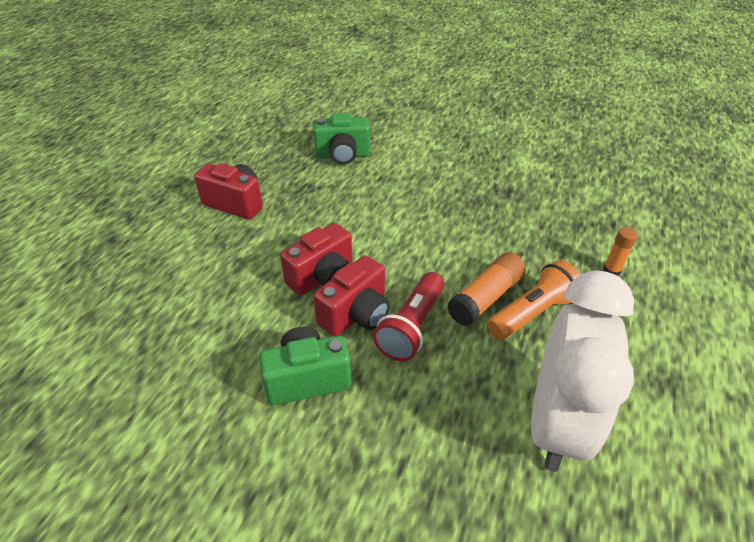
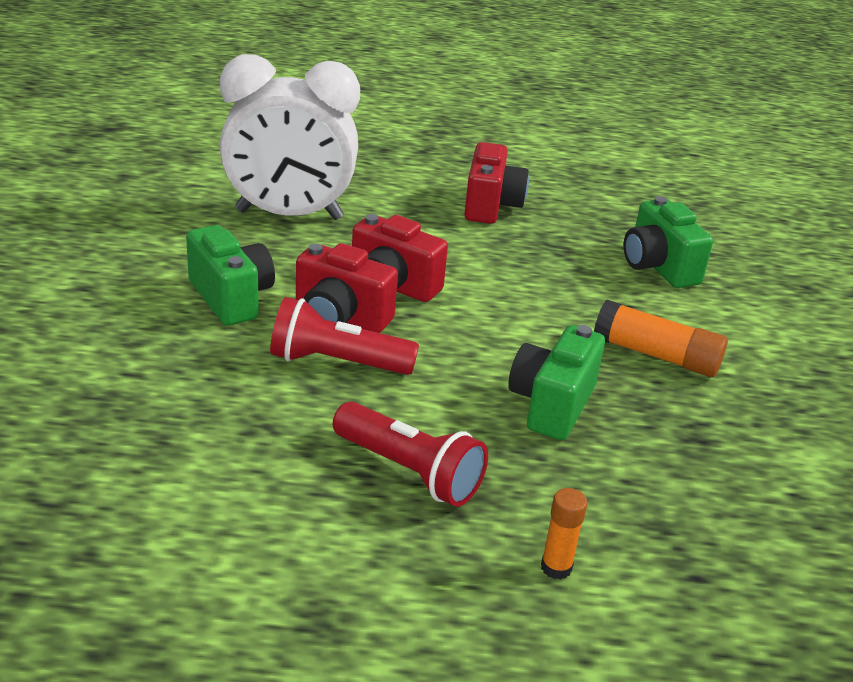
camera: 70 degrees right, 10 degrees down
orange glue stick [447,252,526,326] -> orange glue stick moved to [594,300,728,377]
orange flashlight [487,260,580,340] -> red flashlight [333,402,488,507]
white clock [531,270,634,472] -> white clock moved to [220,54,360,220]
none -> green camera [508,325,605,440]

